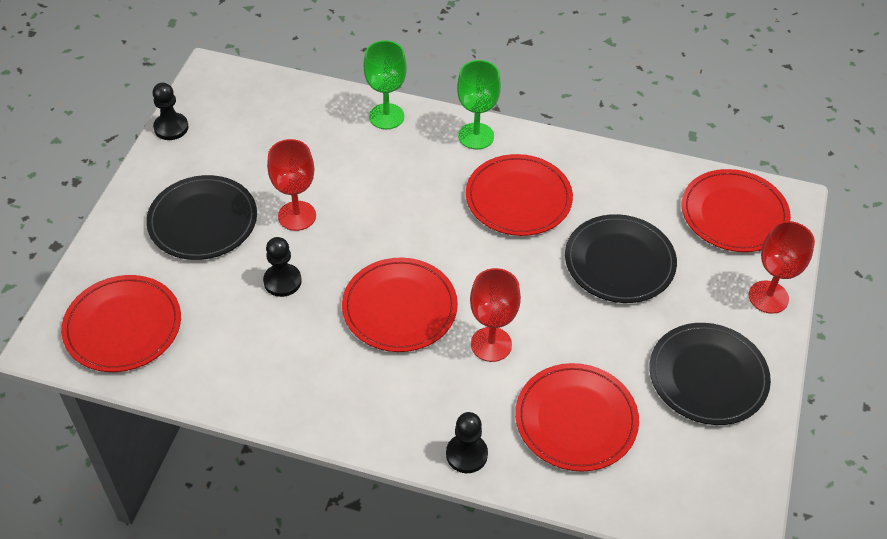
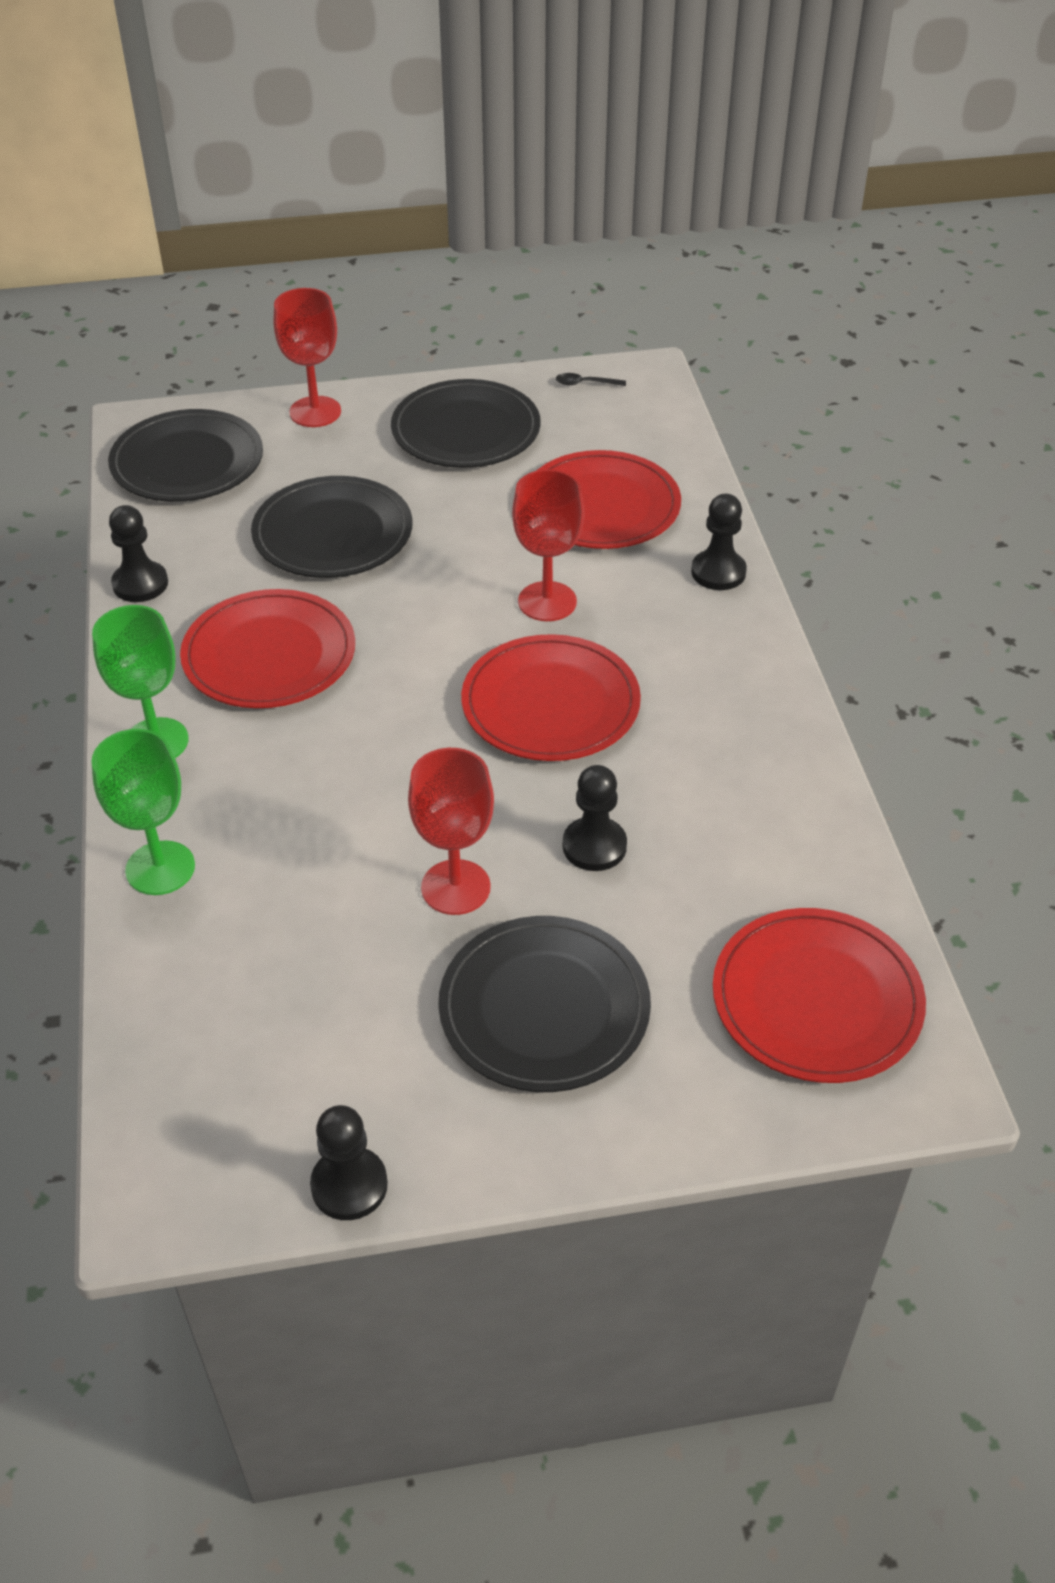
camera: 115 degrees left, 5 degrees down
red plate [682,169,791,252] -> black plate [108,409,263,502]
none -> black pawn [109,505,168,602]
none -> black spoon [556,373,626,386]

